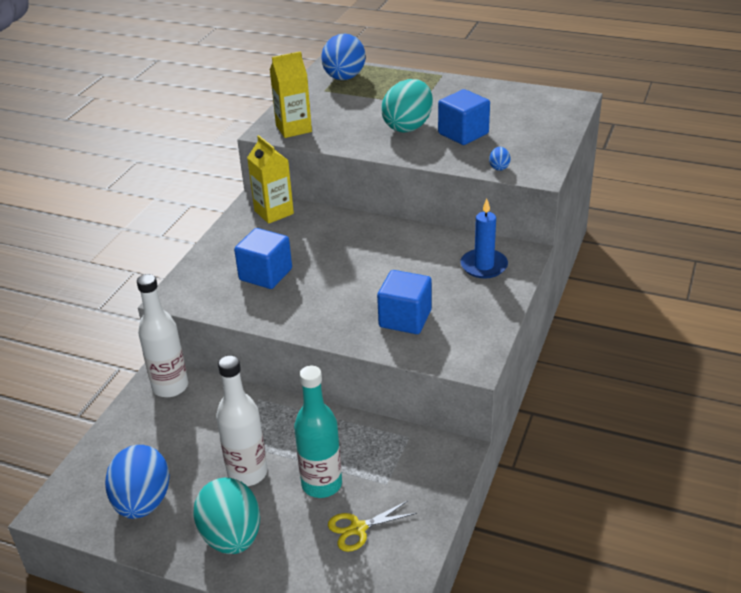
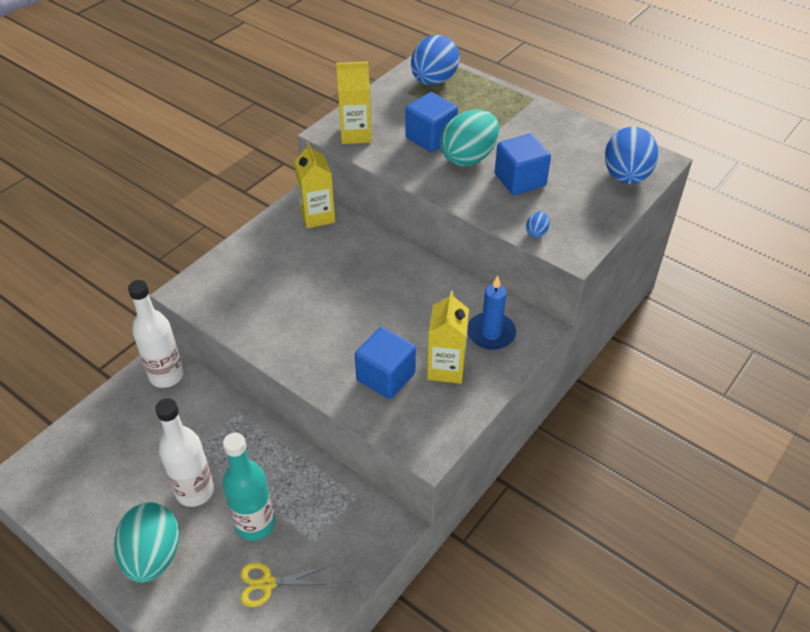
camera: 15 degrees right, 10 degrees up
blue egg [105,445,170,519] -> blue egg moved to [605,127,658,184]
blue cube [234,228,292,289] -> blue cube moved to [405,92,458,152]
none -> yellow carton [427,291,469,384]

